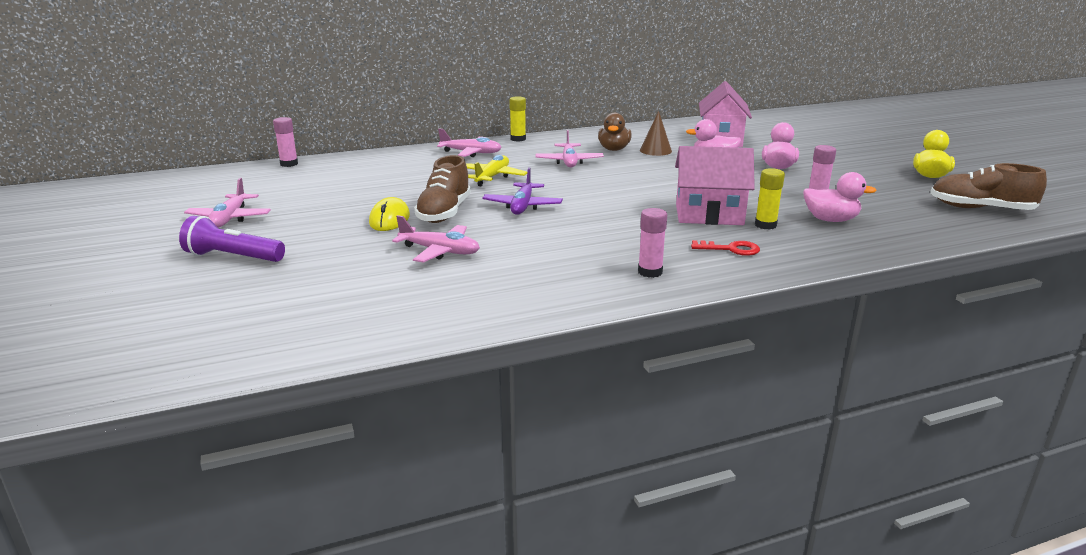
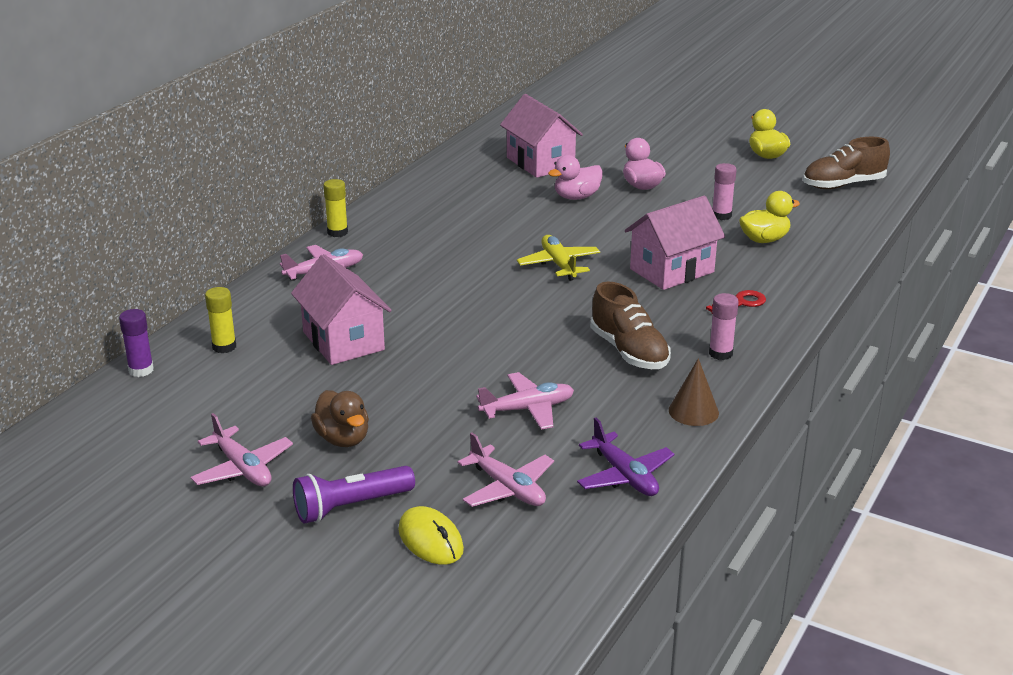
camera: 40 degrees left, 5 degrees up
pink glue stick [273,117,298,167] -> purple glue stick [119,309,154,377]
yellow mouse [369,197,410,231] -> yellow mouse moved to [398,506,464,565]
brown shoe [414,155,471,223] -> brown shoe moved to [590,281,671,369]
yellow plane [466,155,527,186] -> yellow plane moved to [517,235,600,281]
purple plane [482,167,563,215] -> purple plane moved to [577,418,674,496]
pink plane [535,130,604,167] -> pink plane moved to [458,432,554,507]
brown duck [598,113,632,151] -> brown duck moved to [311,390,369,447]
brown cone [640,111,672,156] -> brown cone moved to [669,358,719,426]
yellow glue stick [755,168,785,230] -> yellow glue stick moved to [205,287,236,353]
pink duck [803,172,877,222] -> yellow duck [739,191,800,243]
none -> pink house [291,254,392,365]

